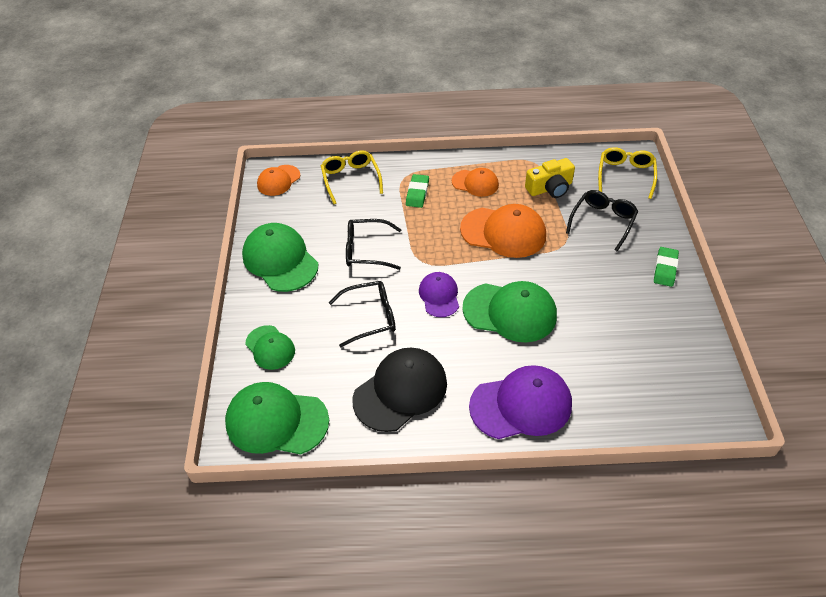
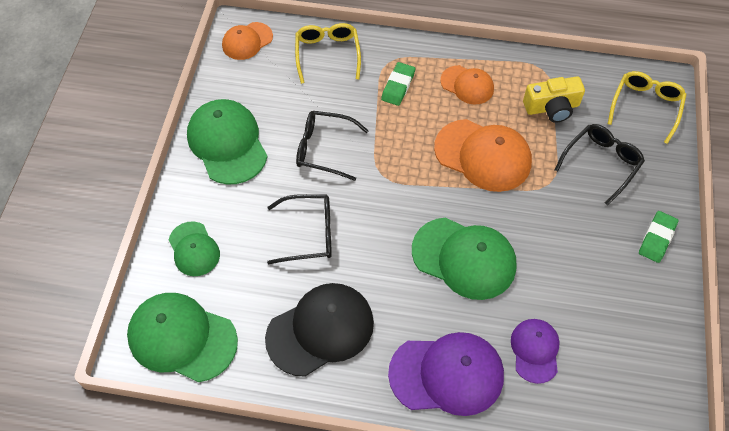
camera: 10 degrees right, 10 degrees up
purple cap [419,272,459,317] -> purple cap moved to [511,319,560,384]

